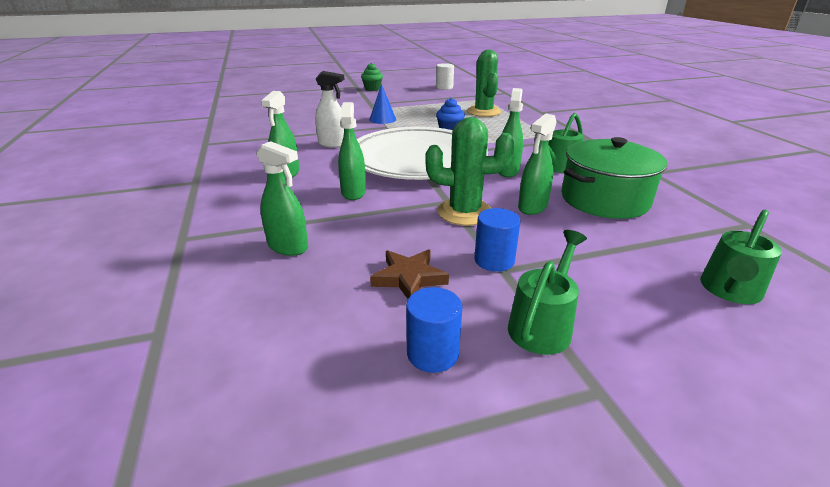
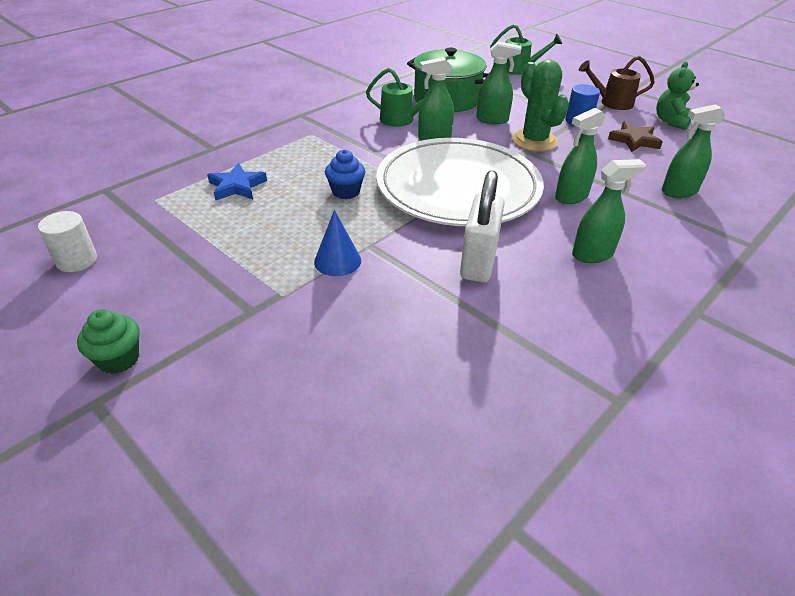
camera: 120 degrees left, 10 degrees up
green spray bottle [256,141,308,256] -> green spray bottle turned 105 degrees counterclockwise [662,104,725,198]
white spray bottle [315,71,344,148] -> white padlock [460,170,505,282]
blue cylinder [406,287,463,373] -> green teddy bear [656,61,699,130]
green cactus [467,50,501,117] -> blue star [207,163,267,200]
green watering can [508,230,587,355] -> brown watering can [579,56,655,110]

